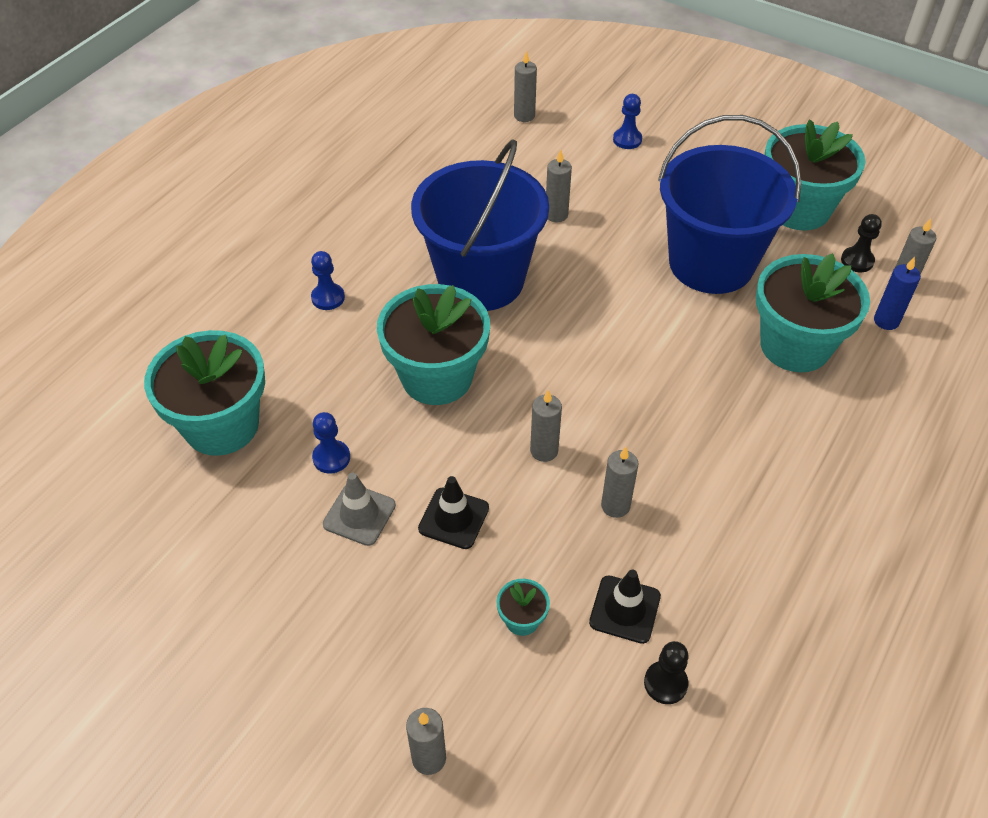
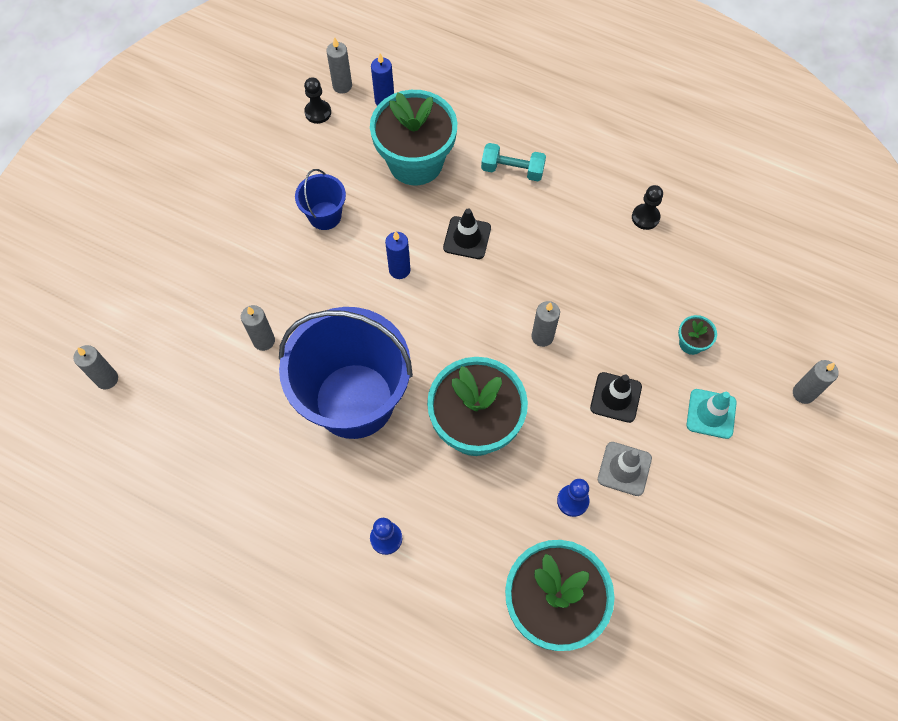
camera: 95 degrees left, 15 degrees up
black traffic cone [589,570,661,644] -> black traffic cone moved to [443,209,491,259]
grey candle [601,447,639,518] -> none
blue pawn [613,94,642,149] -> none
black pawn [644,641,689,704] -> black pawn moved to [632,185,663,230]
blue bucket [658,115,801,294] -> blue bucket [295,169,346,230], size x0.45
turquoise flower pot [765,120,866,231] -> none
none -> blue candle [385,231,411,279]
none -> turquoise dumbbell [481,143,546,181]
none -> turquoise traffic cone [686,389,737,439]

